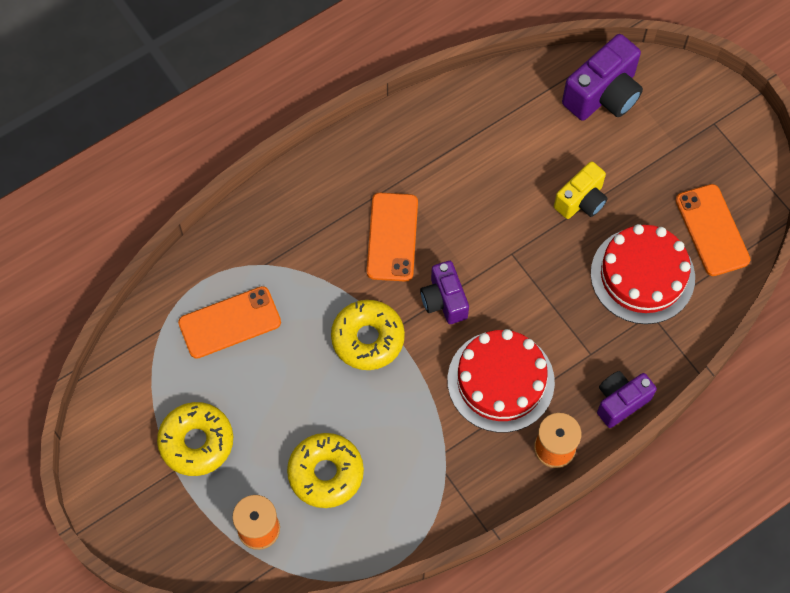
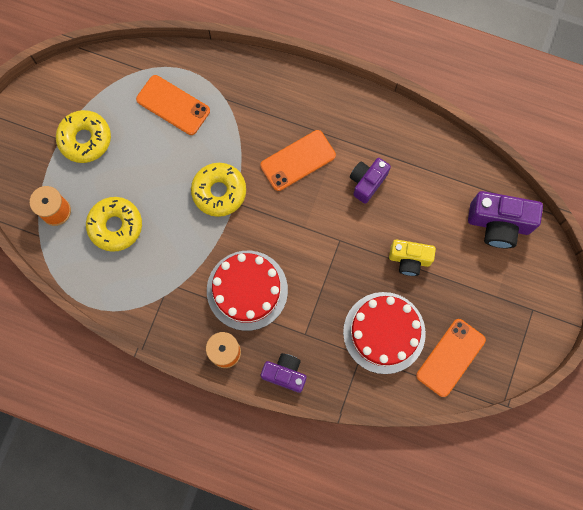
camera: 55 degrees right, 10 degrees up
purple camera [420,261,469,324] -> purple camera moved to [350,158,391,204]

